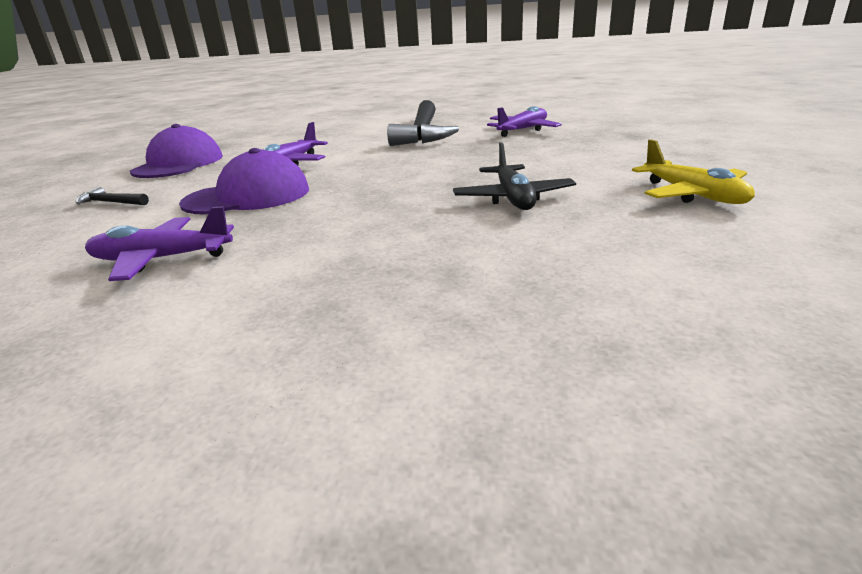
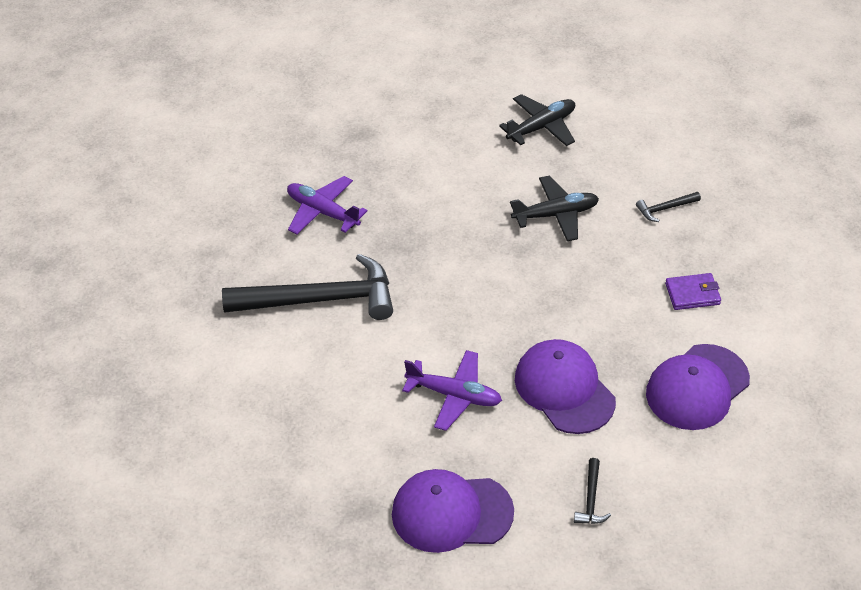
camera: 100 degrees left, 20 degrees up
purple plane [85,206,234,281] -> purple cap [646,344,750,430]
yellow plane [632,139,755,204] -> black plane [499,94,575,146]
none -> black hammer [636,192,701,222]
none -> purple wallet [665,273,721,310]

